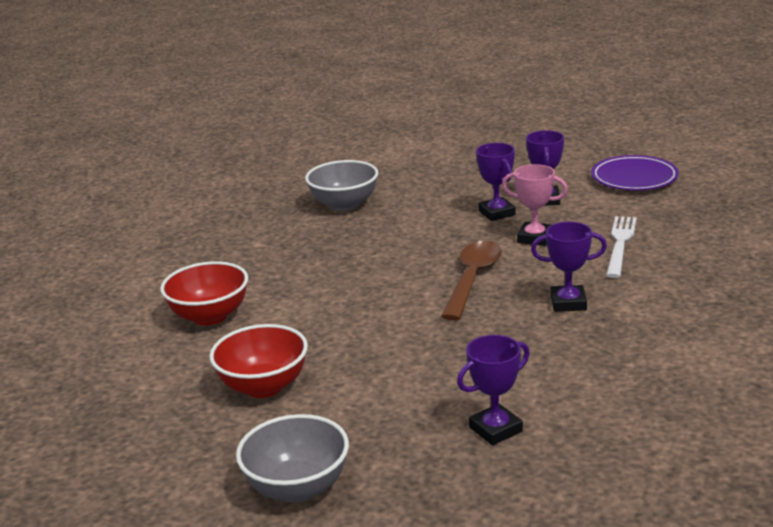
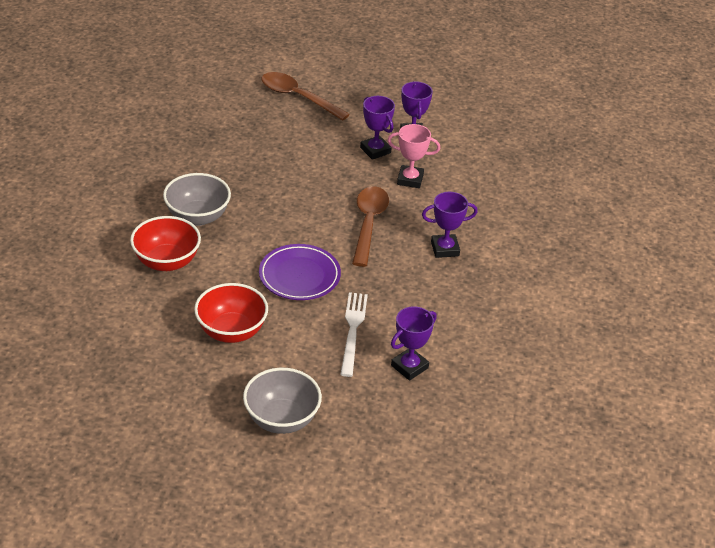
camera: 15 degrees left, 15 degrees up
grey bowl [305,160,378,211] -> grey bowl moved to [163,173,231,226]
purple plate [591,155,679,190] -> purple plate moved to [259,244,341,300]
white fork [606,216,637,278] -> white fork moved to [340,292,368,377]
none -> brown spoon [261,72,350,121]

